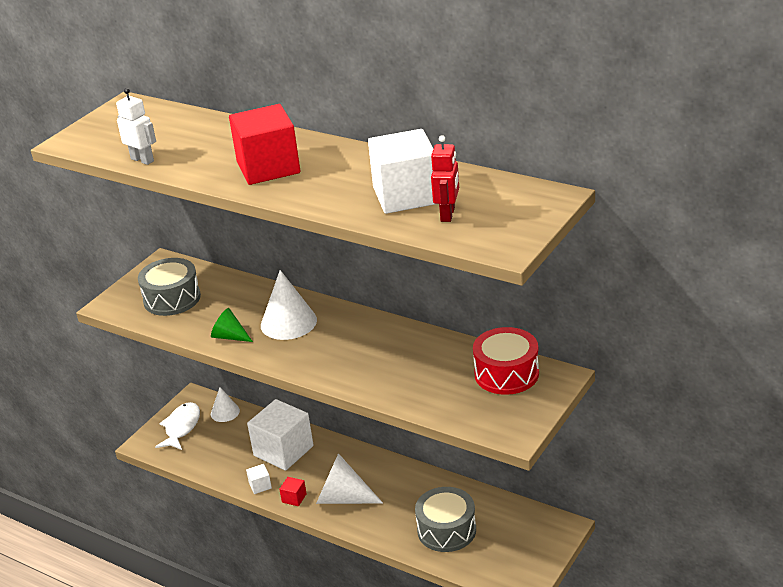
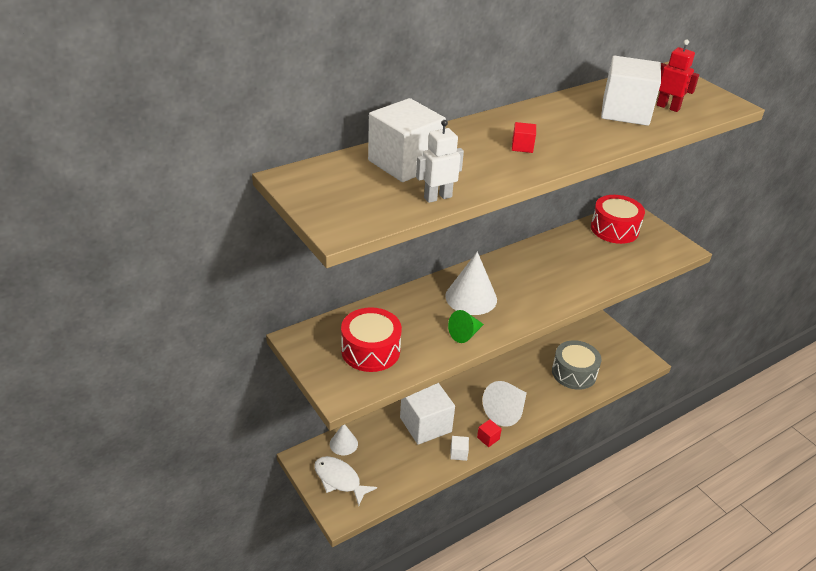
camera: 70 degrees left, 5 degrees up
grey drum [138,258,201,316] -> red drum [341,307,402,372]
red cube [229,104,300,185] -> red cube [512,122,536,153], size x0.41
none -> white cube [368,98,446,182]

